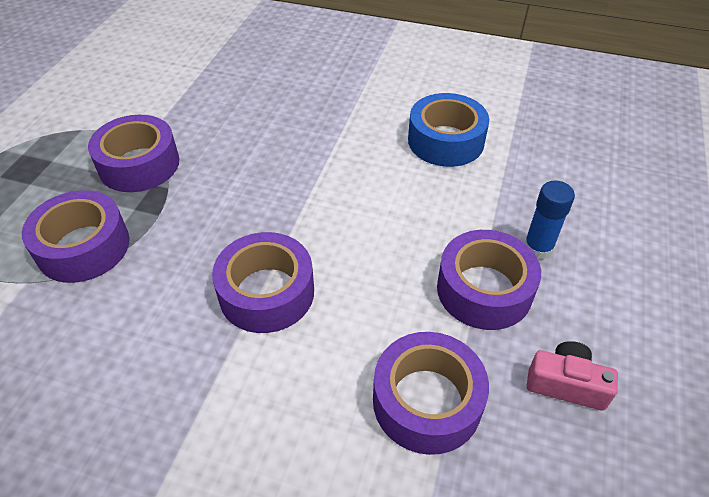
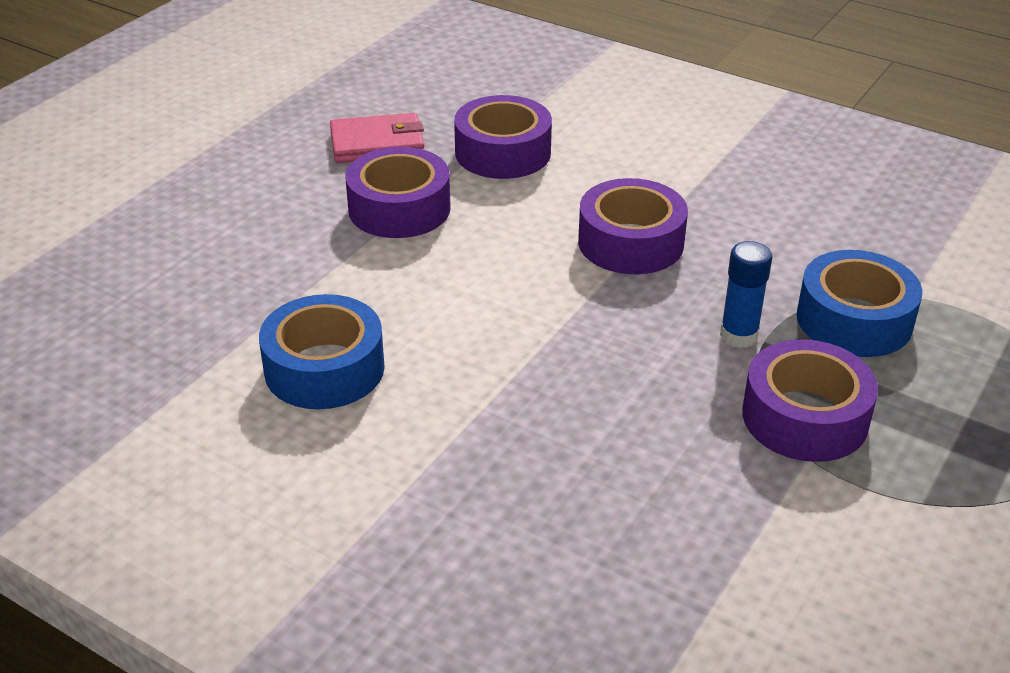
camera: 165 degrees left, 10 degrees down
purple tape [22,190,130,283] -> blue tape [797,250,922,357]
blue glue stick [524,181,575,260] -> blue glue stick moved to [720,241,772,348]
pink camera [527,341,618,410] -> pink wallet [330,113,424,163]

